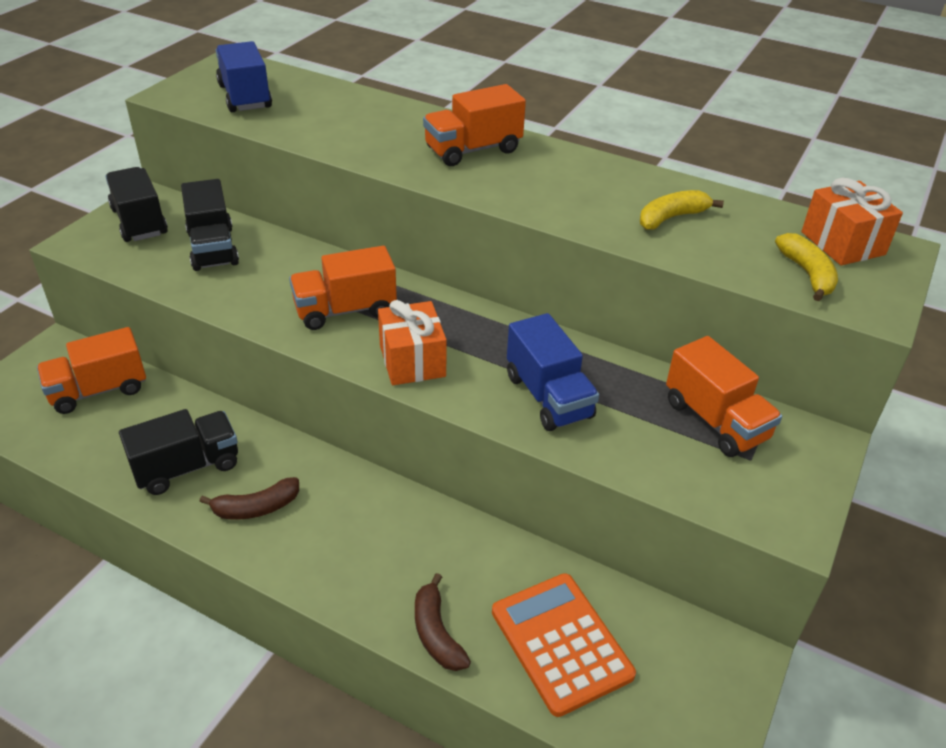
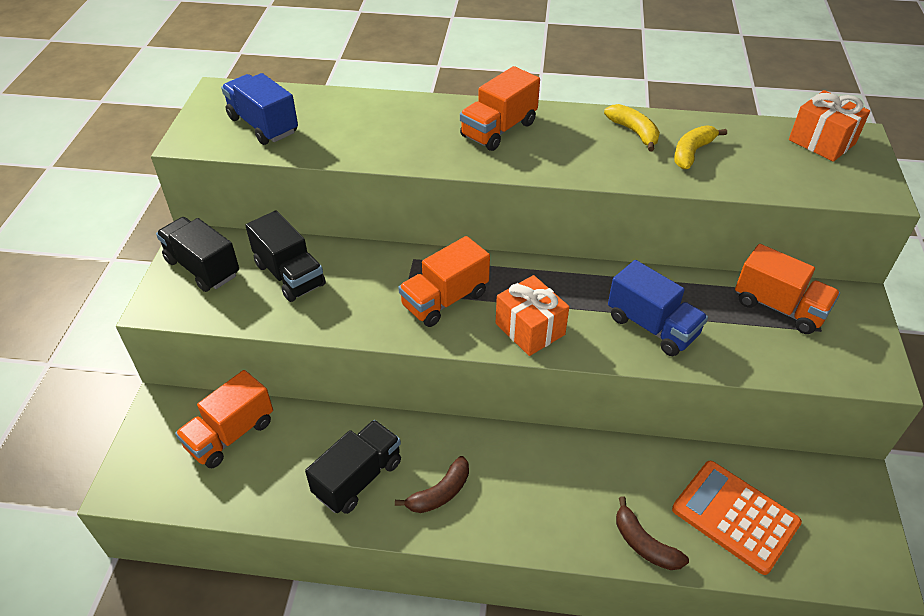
camera: 20 degrees left, 5 degrees up
yellow banana [775,233,838,301] -> yellow banana moved to [604,104,660,151]

